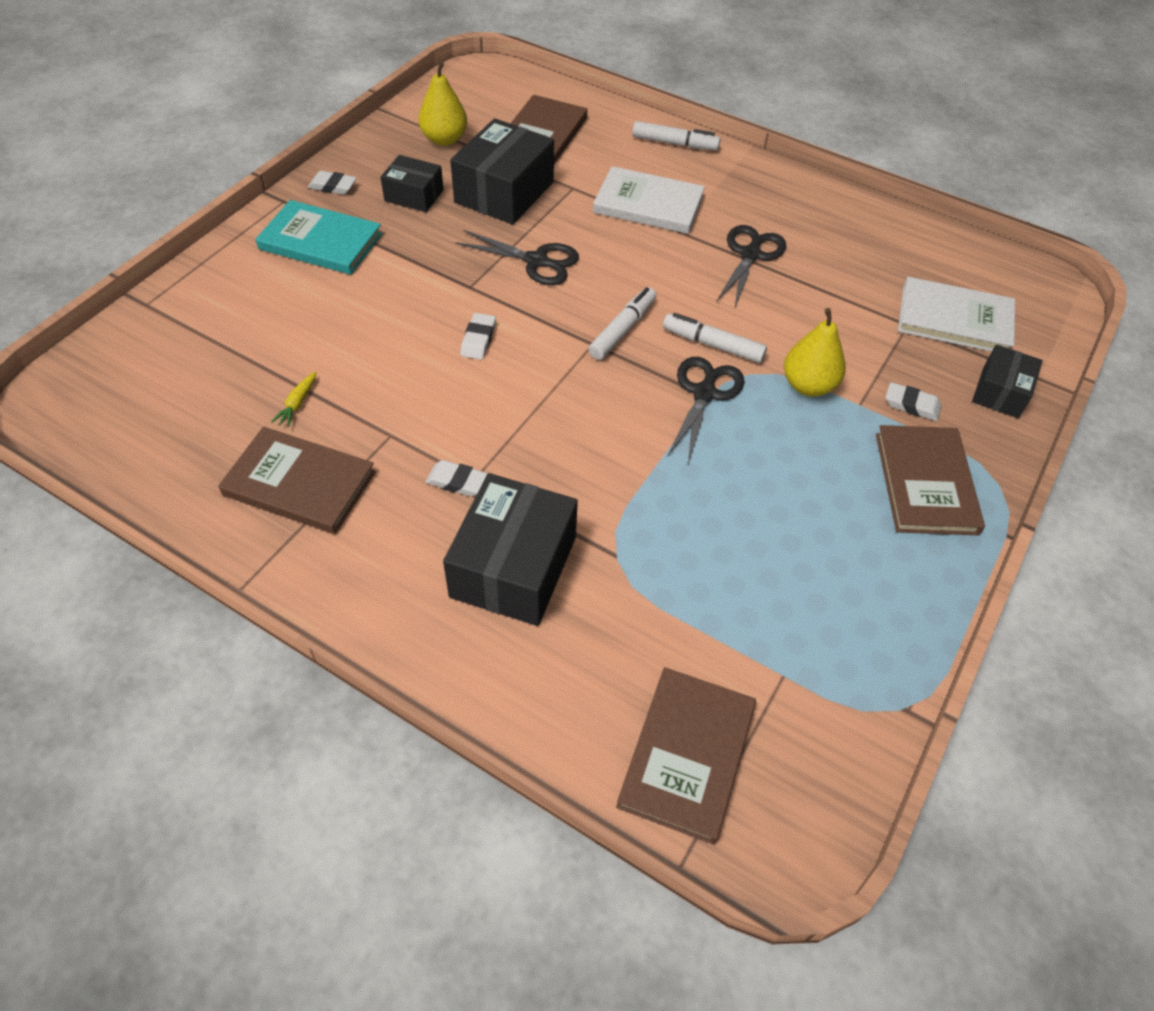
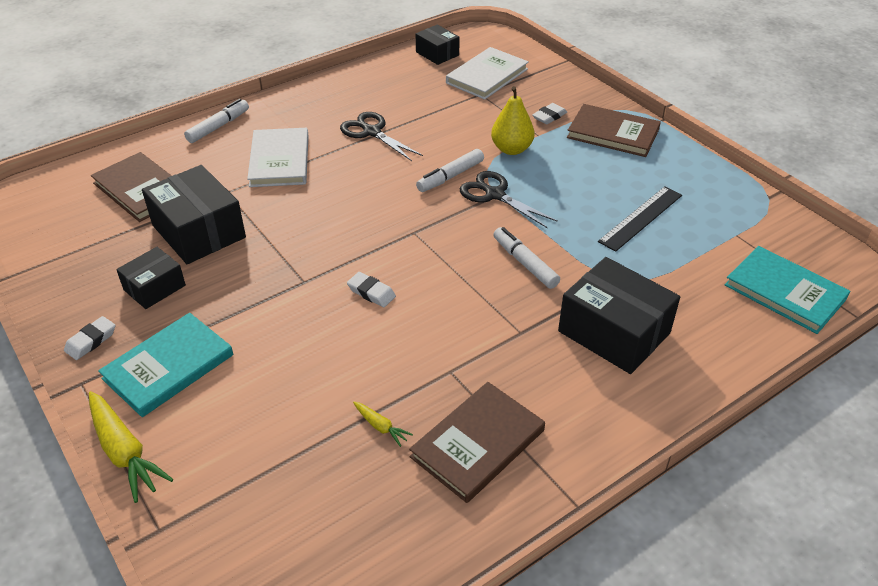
camera: 65 degrees left, 10 degrees down
yellow pear [418,61,467,146] -> none
white eraser [425,460,488,497] -> none
black scissors [455,230,579,285] -> none
white marker [588,287,656,360] -> white marker moved to [493,227,560,289]
white book [593,166,705,234] -> white book turned 45 degrees counterclockwise [247,128,309,187]
brown book [616,667,756,844] -> turquoise book [725,246,850,334]
black box [972,345,1043,418] -> black box moved to [416,25,460,65]
none -> yellow carrot [89,391,173,503]
none -> black ruler [598,186,682,252]

